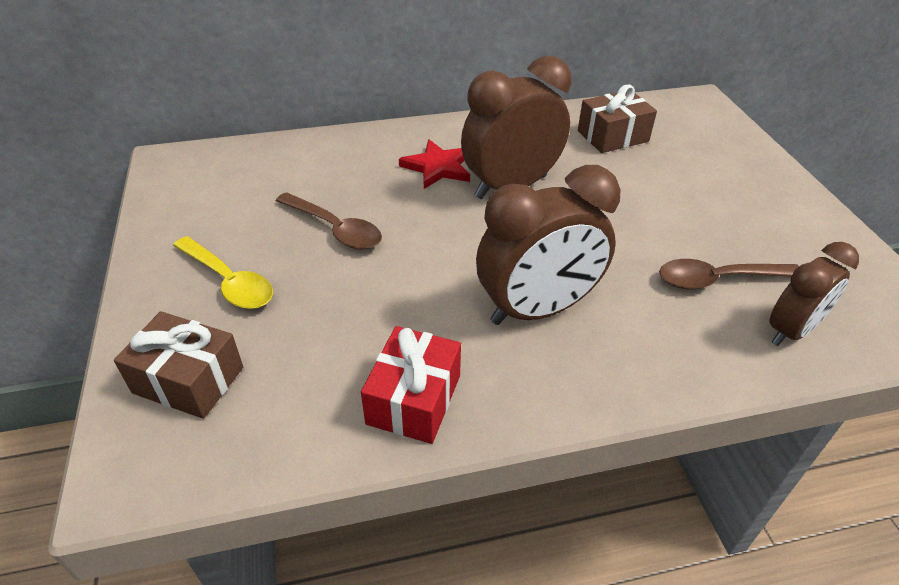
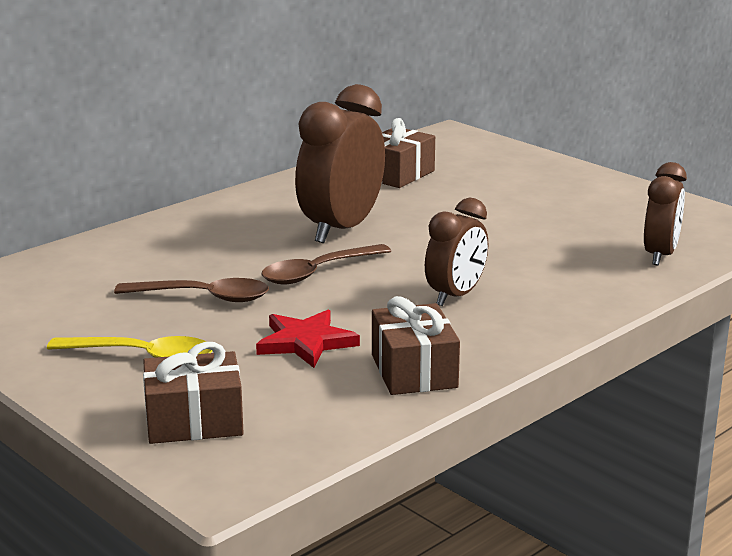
camera: 30 degrees left, 20 degrees down
red gift [361,326,461,444] -> brown gift [372,296,460,395]
red star [399,139,470,189] -> red star moved to [256,310,360,368]
brown clock [476,165,621,325] -> brown clock [425,198,488,306], size x0.62
brown spoon [659,259,799,289] -> brown spoon moved to [261,244,391,284]

